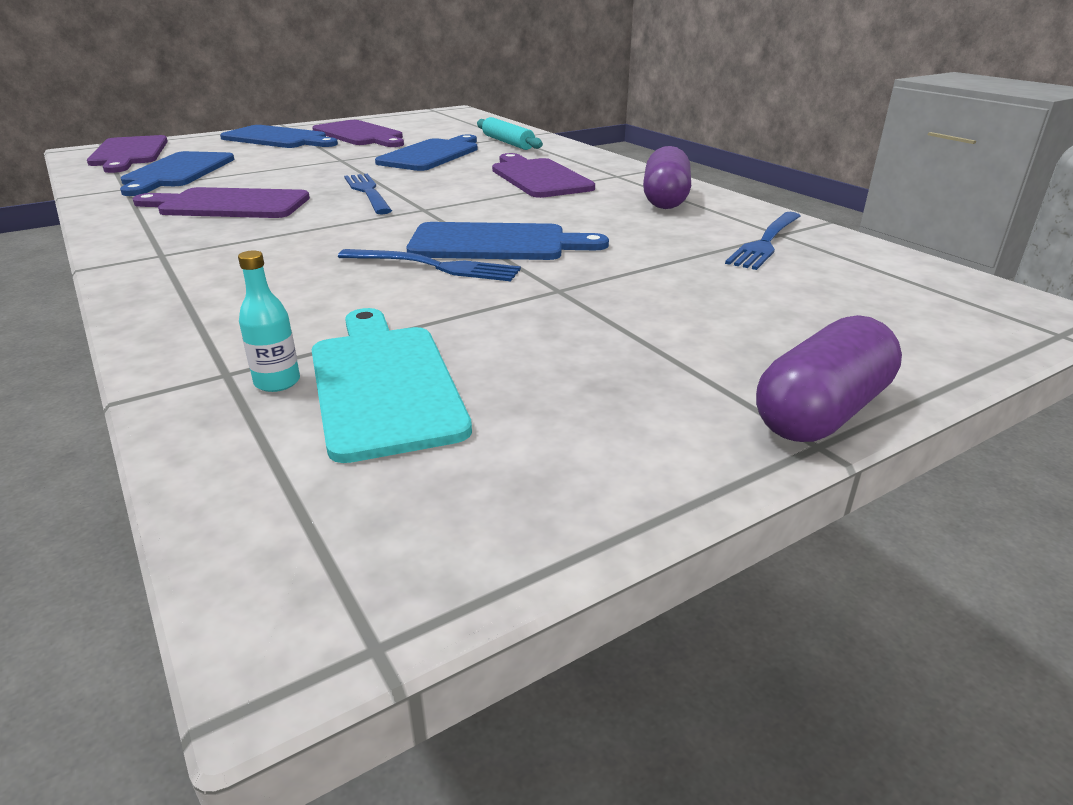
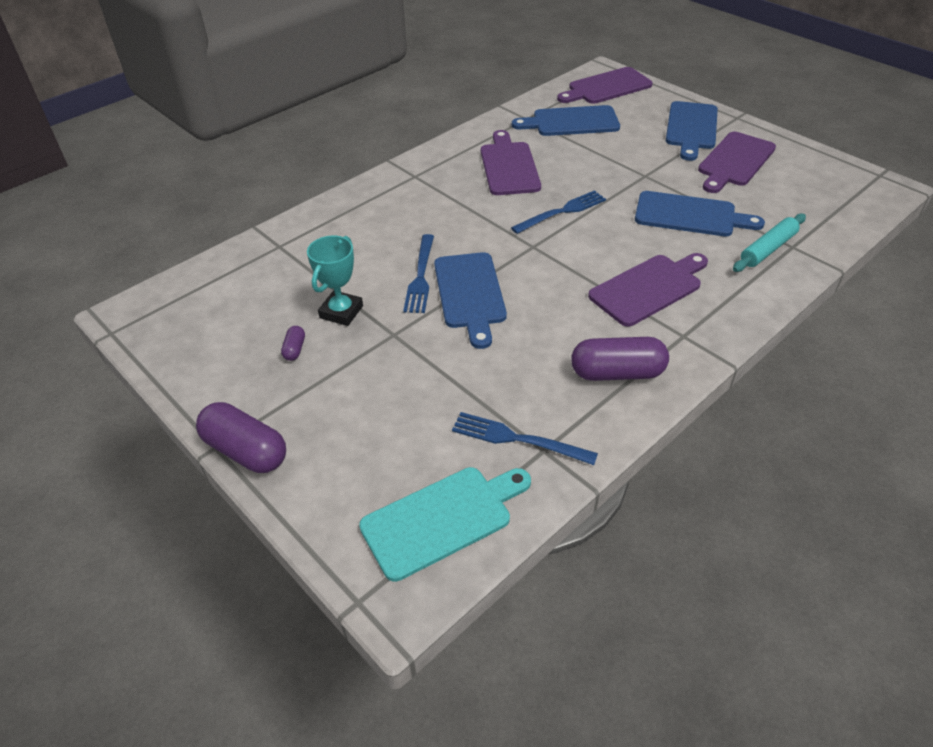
camera: 80 degrees right, 15 degrees up
turquoise bottle [238,251,300,392] -> none
turquoise cutting board [312,308,472,463] -> turquoise cutting board moved to [359,467,531,582]
none -> purple capsule [281,326,305,361]
none -> turquoise trophy [307,236,363,326]

